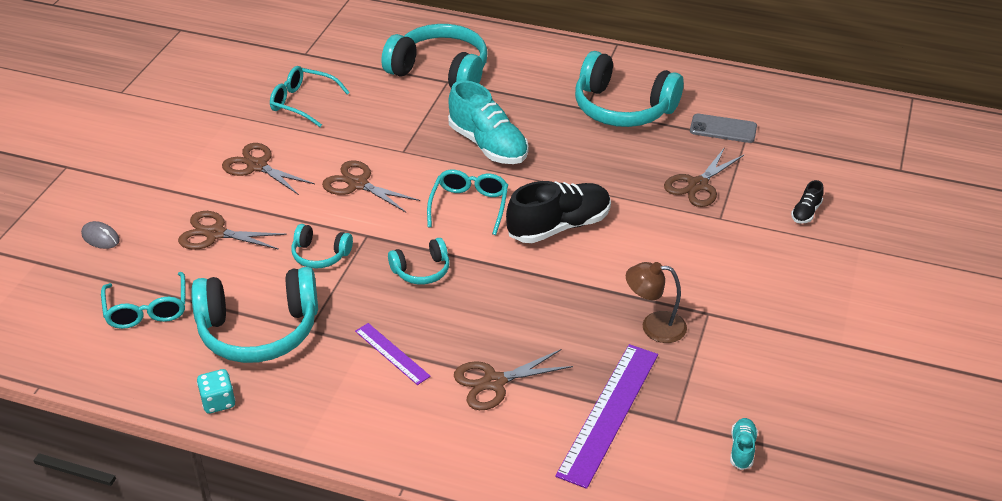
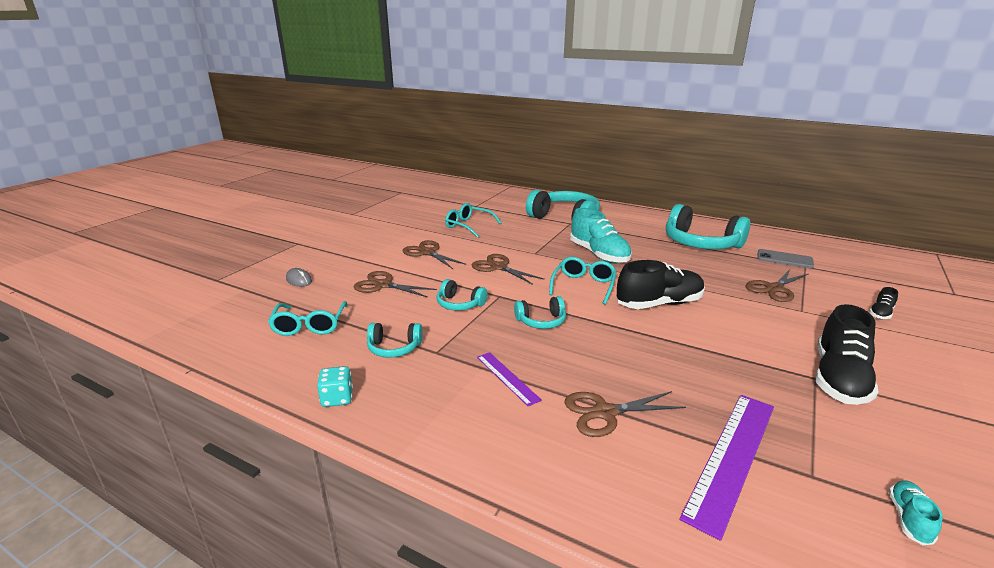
camera: 10 degrees right, 15 degrees down
turquoise headphones [191,267,318,363] -> turquoise headphones [367,323,423,358], size x0.50
brown lamp [626,262,687,343] -> none
none -> black shoe [816,304,878,405]

